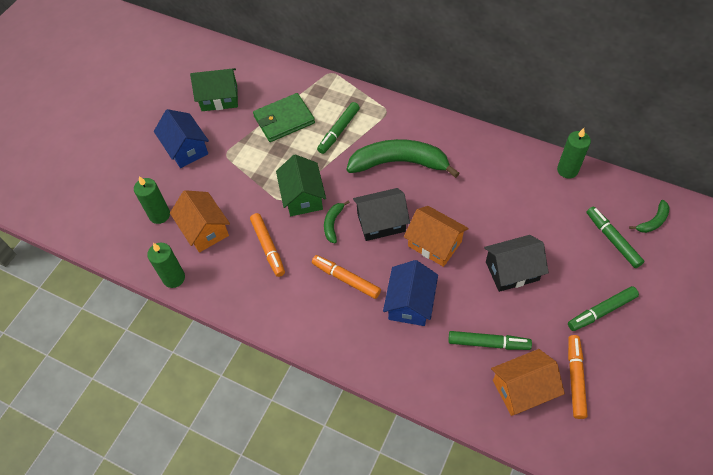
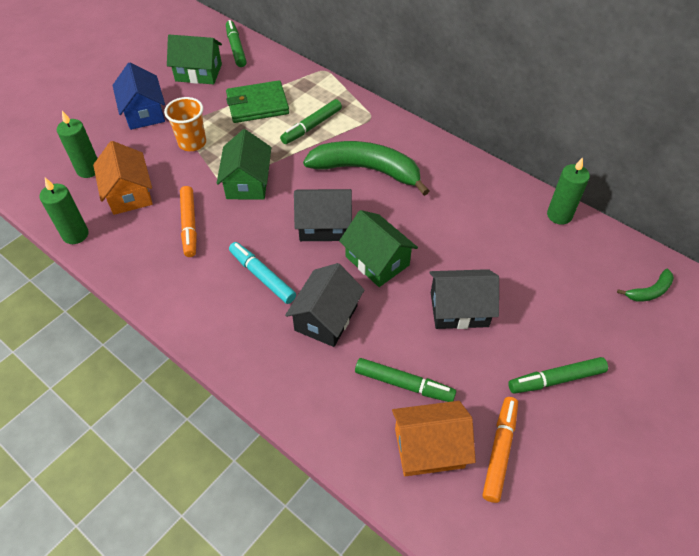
camera: 10 degrees right, 5 degrees down
orange marker [312,255,381,299] -> turquoise marker [229,242,296,304]
green banana [324,201,350,243] -> none
blue house [383,260,438,326] -> black house [285,263,365,347]
orange house [404,206,469,267] -> green house [339,210,418,287]
green marker [586,206,644,268] -> green marker moved to [226,20,247,67]
none -> orange cup [164,97,206,151]

